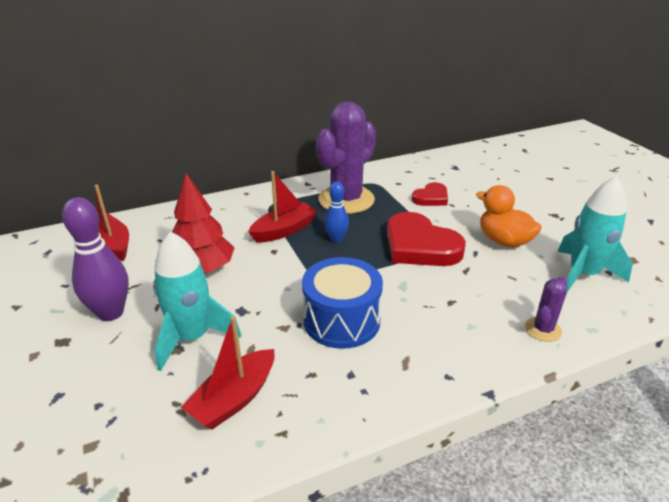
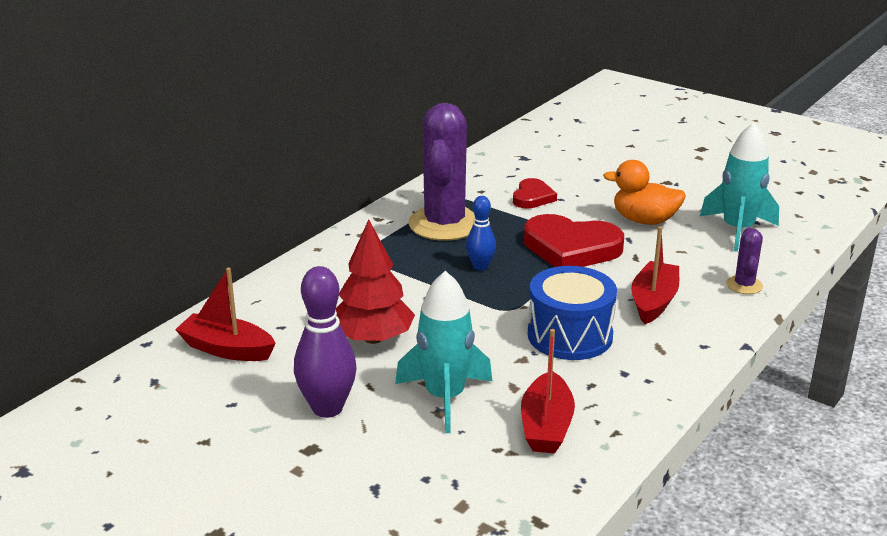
camera: 30 degrees left, 5 degrees down
red boat [248,171,317,243] -> red boat moved to [631,227,679,324]

